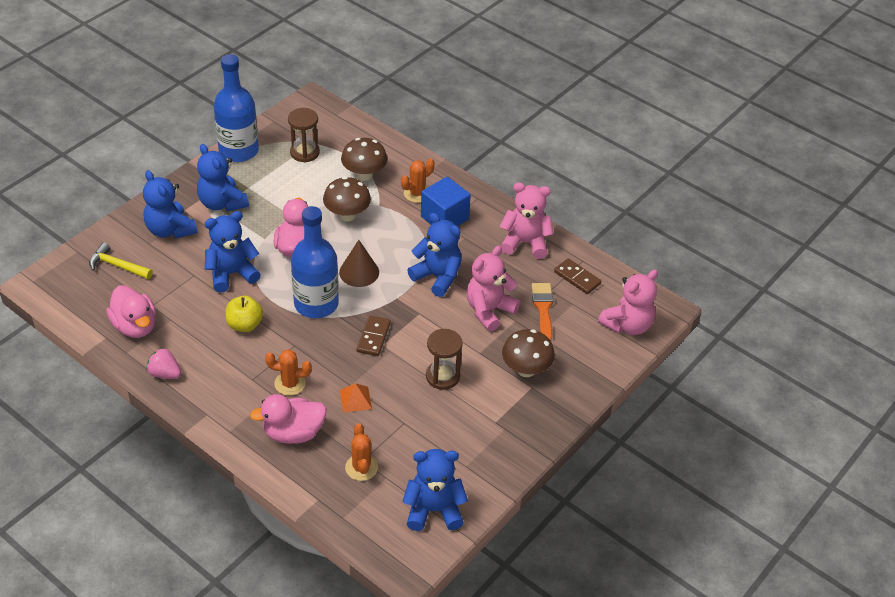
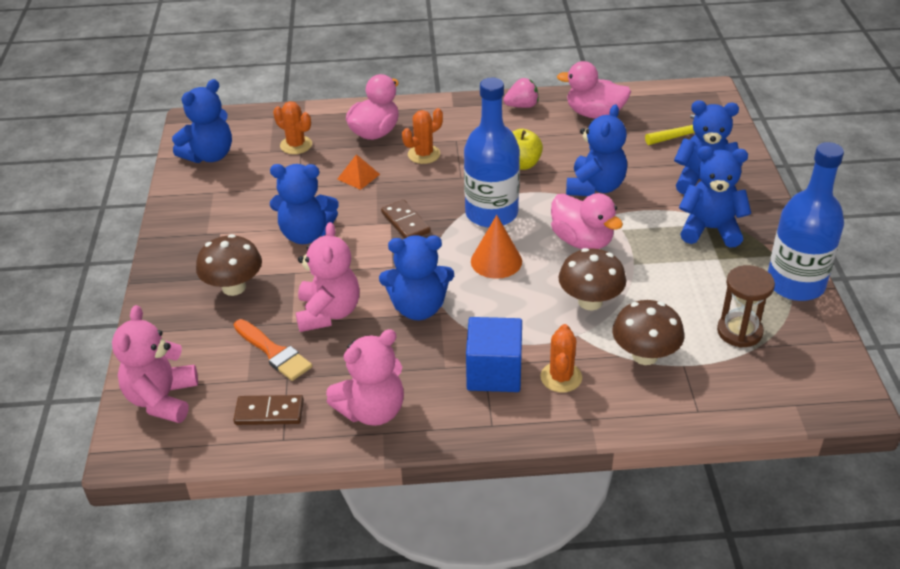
camera: 140 degrees right, 5 degrees down
brown cone [339,240,379,287] -> orange cone [471,215,522,279]
brown hourglass [426,329,463,390] -> blue teddy bear [270,164,339,244]

